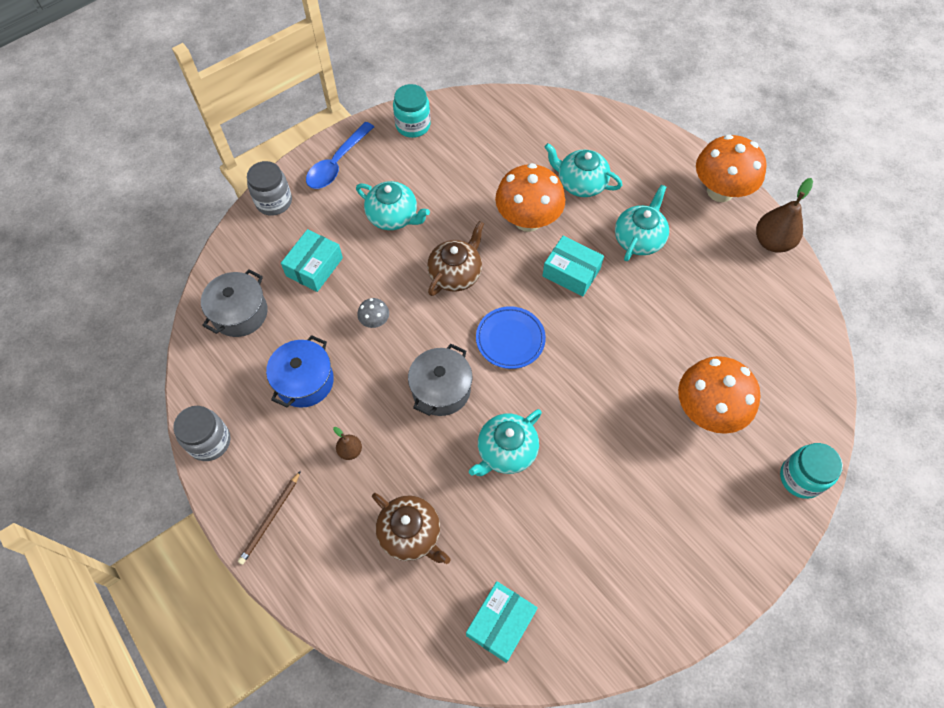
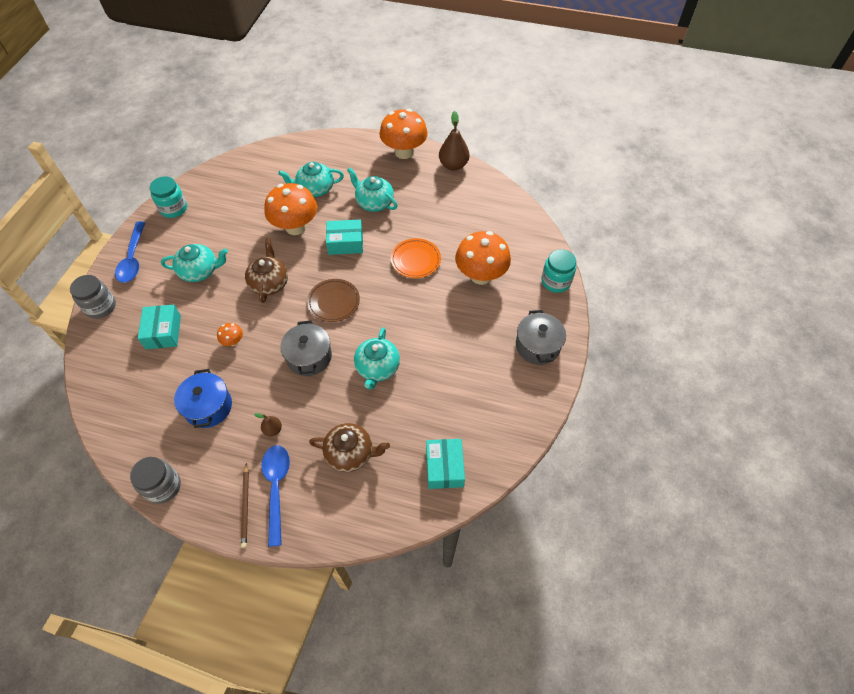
camera: 35 degrees left, 5 degrees down
grey pot [201,269,268,337] -> grey pot moved to [516,310,566,365]
grey mushroom [357,298,389,328] -> orange mushroom [217,323,243,346]
blue plate [476,306,546,369] -> brown plate [307,279,360,322]
turquoise teapot [615,185,669,261] -> turquoise teapot turned 45 degrees counterclockwise [347,168,398,212]
none -> blue spoon [262,445,290,547]
none -> orange plate [391,238,441,278]

